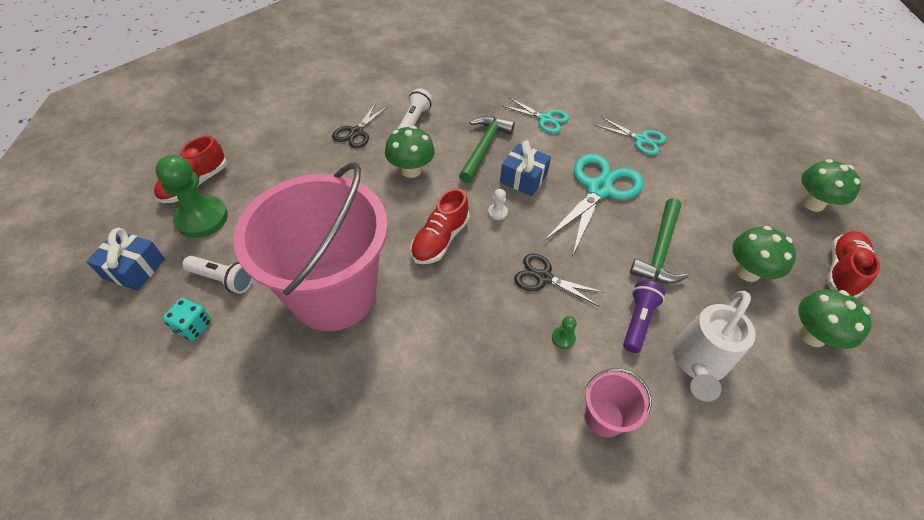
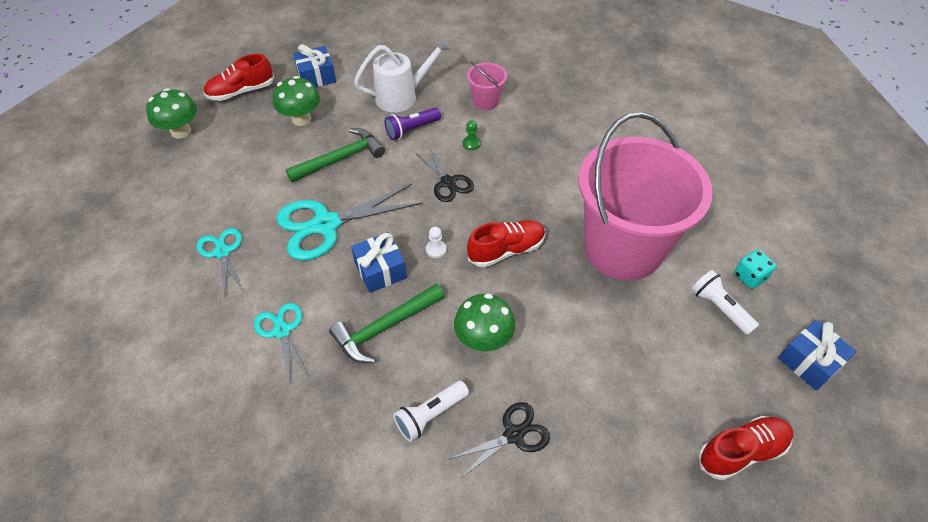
camera: 145 degrees left, 0 degrees up
green pawn [155,155,228,238] -> none
green mushroom [798,289,871,349] -> blue gift [293,44,336,87]

